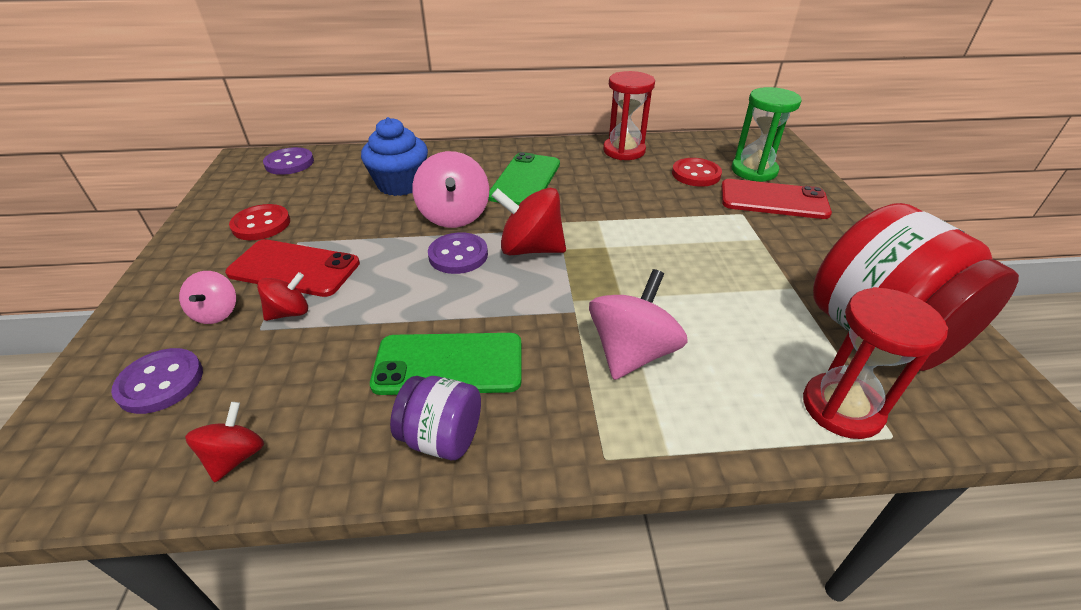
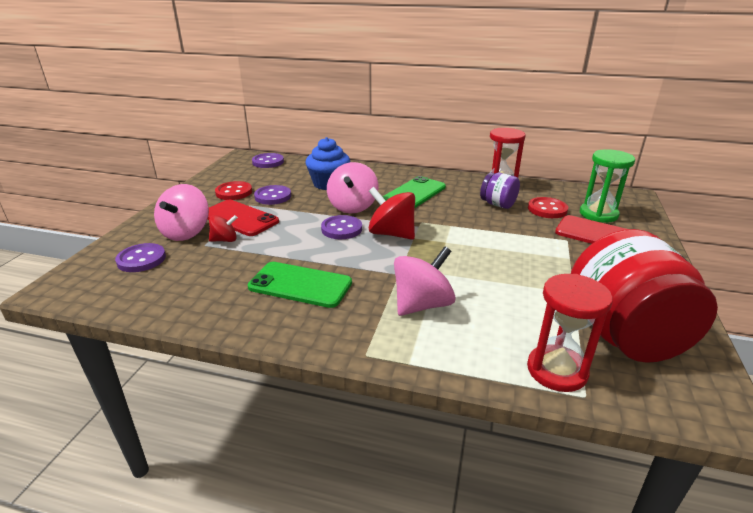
camera: 20 degrees right, 10 degrees down
pink spinning top [179,271,236,324] -> pink spinning top [154,184,209,241], size x1.75
red spinning top [185,402,264,482] -> none
purple jar [390,376,481,460] -> purple jar moved to [480,173,520,209]
none -> purple button [254,185,291,205]

